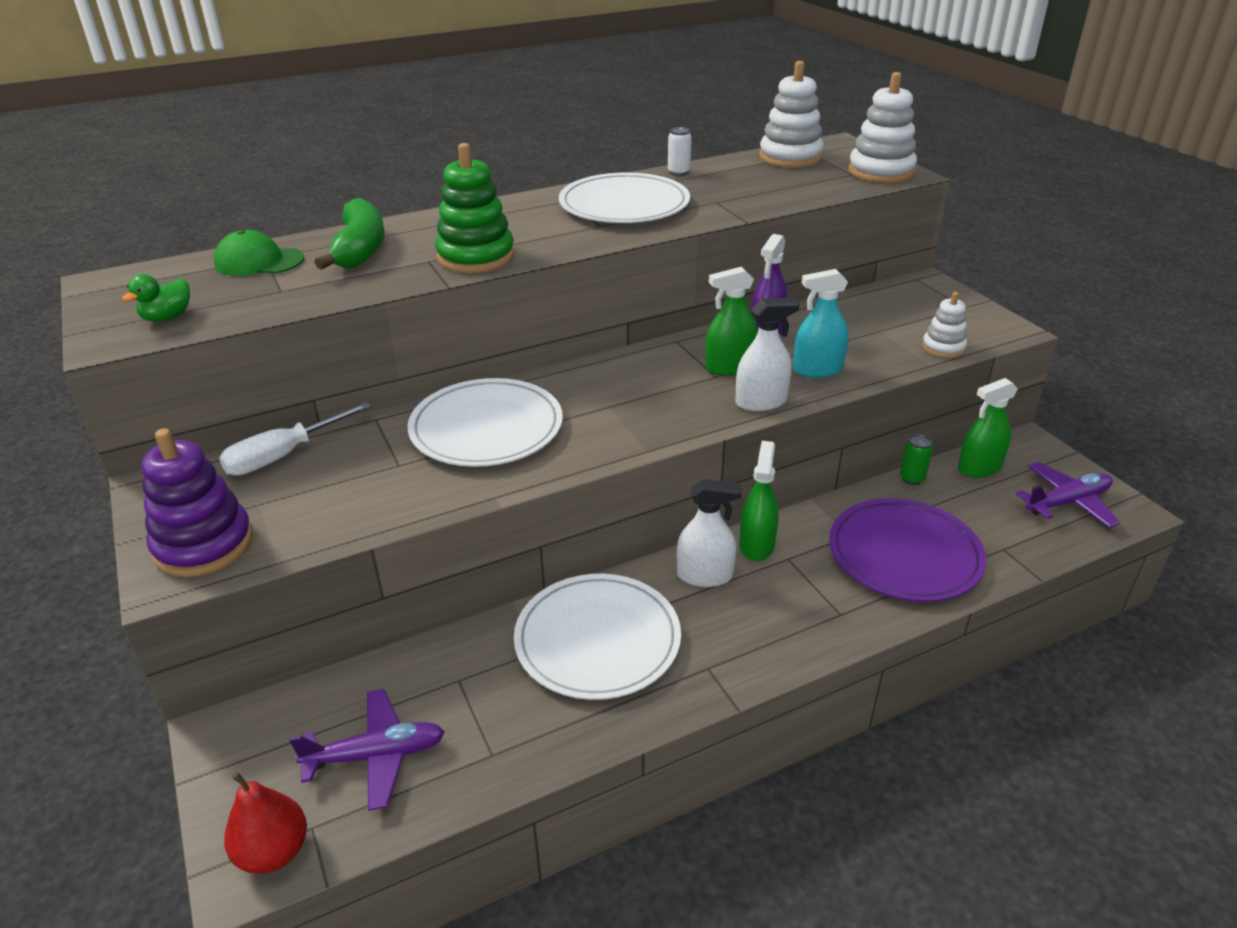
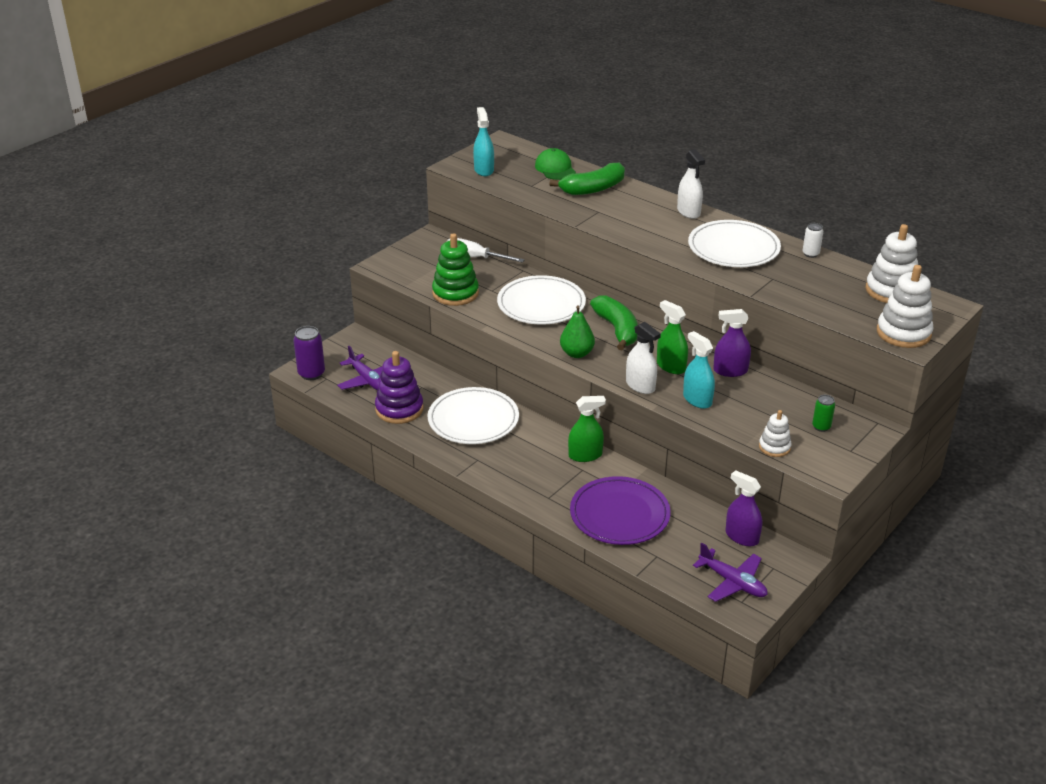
camera: 65 degrees right, 0 degrees up
green duck [122,274,190,322] -> turquoise spray bottle [473,107,494,176]
purple stacking toy [141,428,253,577] -> purple stacking toy moved to [375,351,424,424]
red pear [224,772,307,874] -> purple can [293,326,325,380]
green stacking toy [435,143,515,273] -> green stacking toy moved to [432,233,479,306]
white spray bottle [677,479,741,587] -> white spray bottle moved to [677,149,705,219]
green can [900,434,933,485] -> green can moved to [812,395,835,432]
green spray bottle [958,378,1018,478] -> purple spray bottle [726,470,762,546]
none -> green pear [560,305,595,358]
none -> green banana [590,295,638,350]

